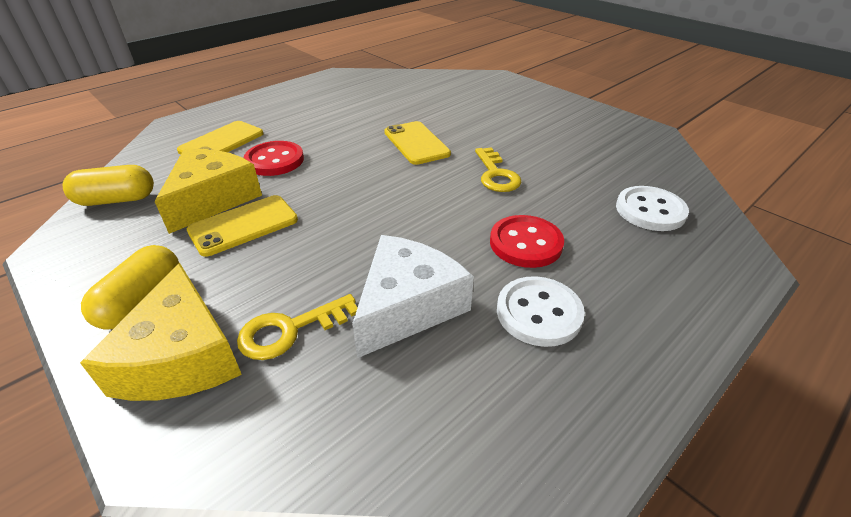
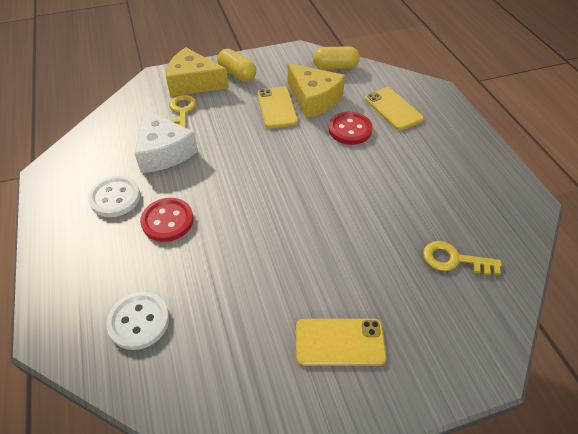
camera: 115 degrees right, 10 degrees up
yellow capsule [63,165,154,206] -> yellow capsule turned 75 degrees clockwise [313,46,360,69]
yellow phone [384,121,451,165] -> yellow phone moved to [296,319,387,366]
yellow key [475,147,522,192] -> yellow key moved to [423,241,502,276]

